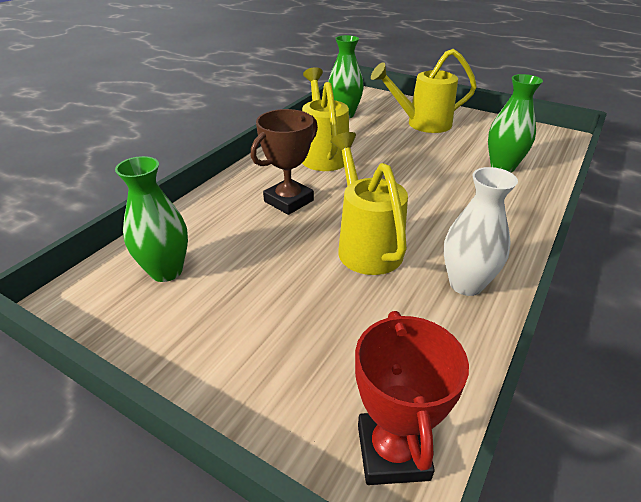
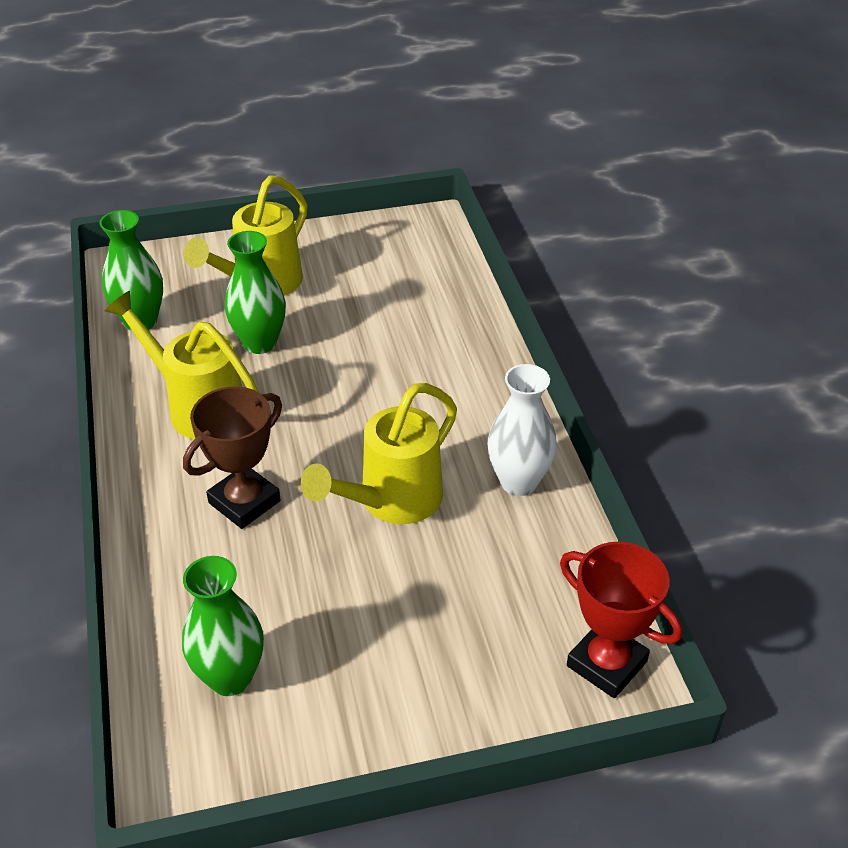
camera: 45 degrees left, 5 degrees up
brown trophy [250,109,318,215] -> brown trophy turned 45 degrees clockwise [183,386,282,529]
yellow watering can [330,132,408,275] -> yellow watering can turned 75 degrees counterclockwise [301,383,457,524]
green vase [488,74,543,172] -> green vase moved to [225,231,286,354]

